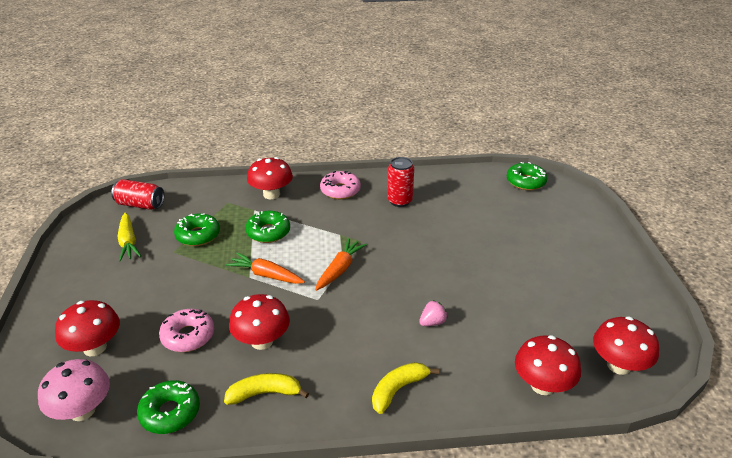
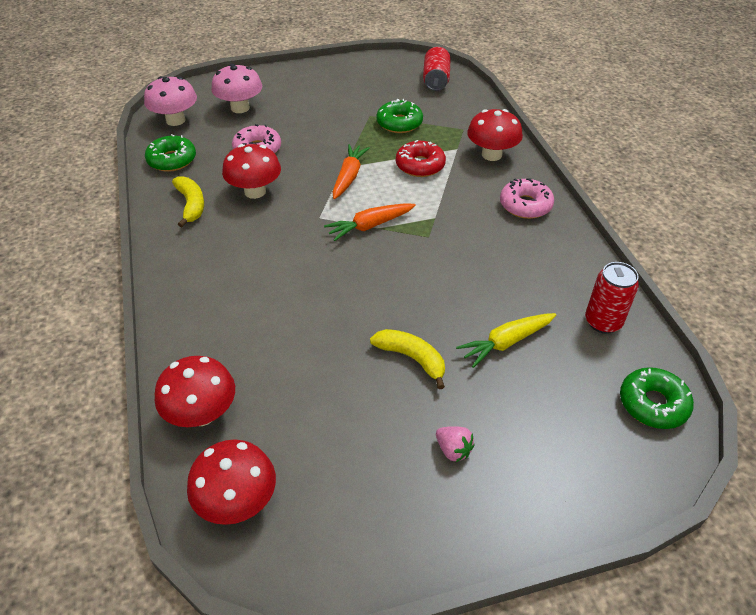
camera: 80 degrees right, 10 degrees up
red mushroom [55,300,120,356] -> pink mushroom [211,64,262,113]
yellow carrot [118,212,141,262] -> yellow carrot moved to [456,313,556,368]
green donut [245,211,290,243] -> red donut [396,140,446,177]
orange carrot [315,238,367,291] -> orange carrot turned 135 degrees clockwise [324,203,416,241]
yellow banana [372,362,439,414] -> yellow banana moved to [370,329,445,389]
red can [387,157,414,207] -> red can moved to [585,262,639,334]
pink strawberry [419,300,448,326] -> pink strawberry moved to [436,426,475,462]

